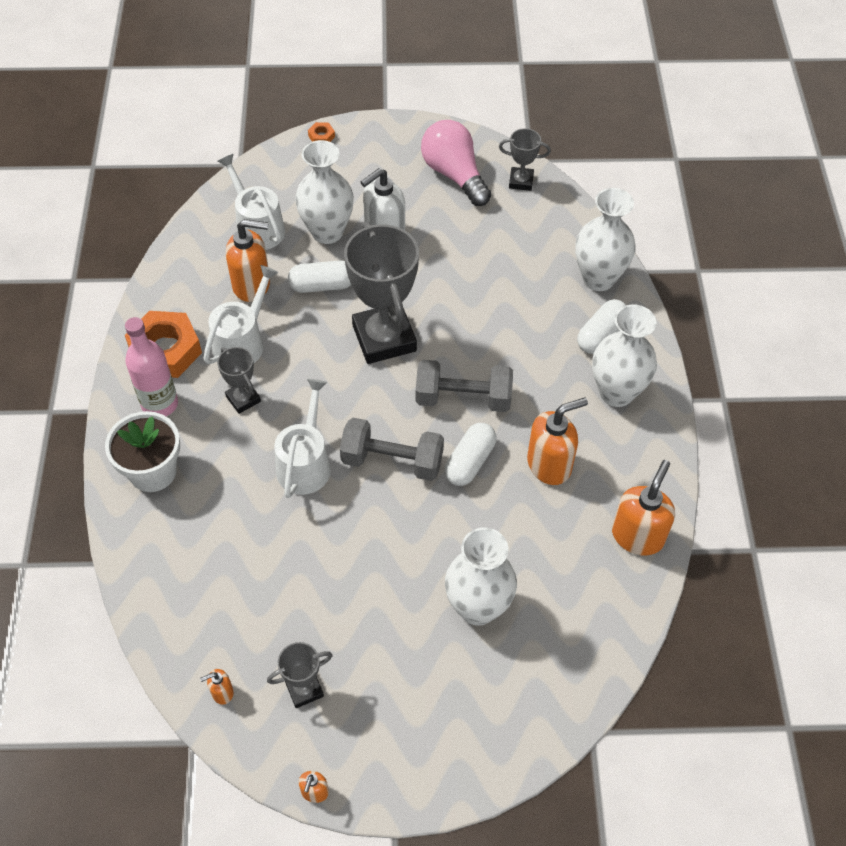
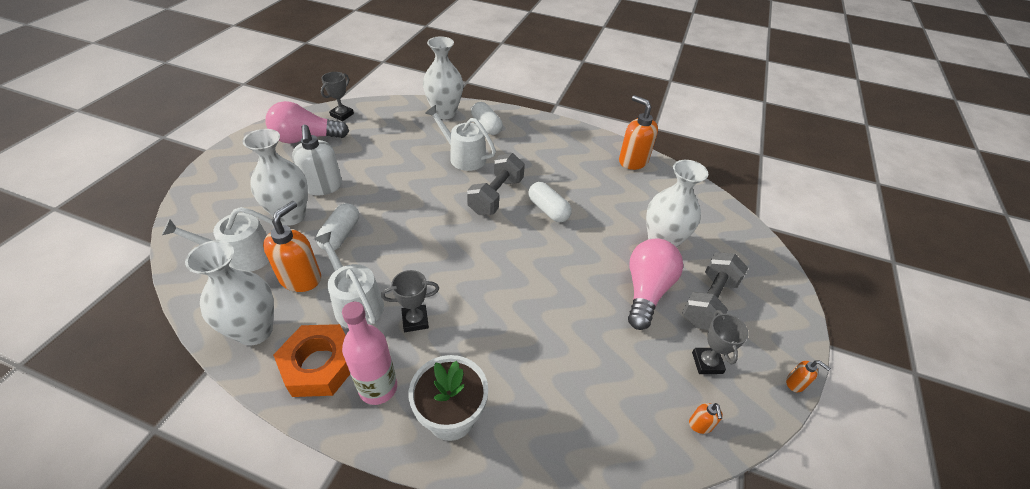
camera: 70 degrees left, 10 degrees down
white watering can [274,379,331,498] -> white watering can moved to [425,105,496,171]
orange nut [308,122,335,142] -> none
grey dumbbell [340,418,444,481] -> grey dumbbell moved to [682,252,748,330]
grey trophy [344,221,419,364] -> none
orange soap dispenser [527,398,588,485] -> none
white vase [592,304,657,407] -> white vase moved to [185,240,274,346]
none -> pink light bulb [628,238,683,330]

